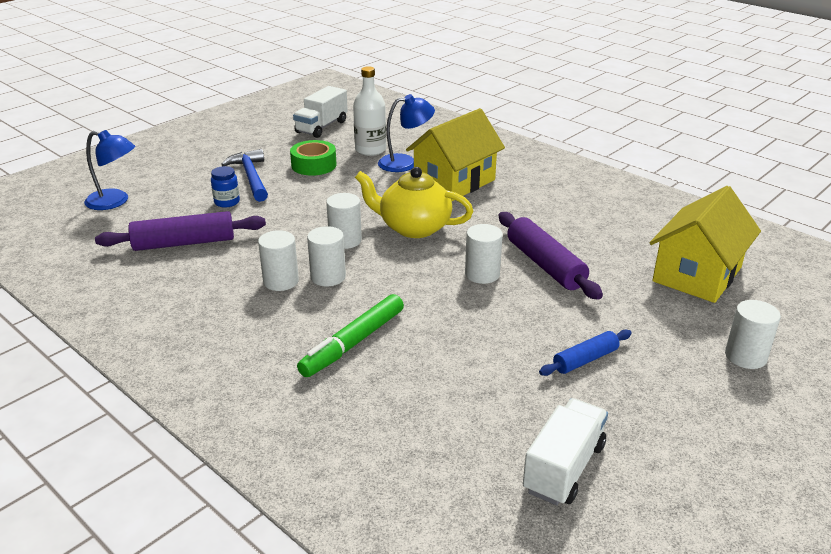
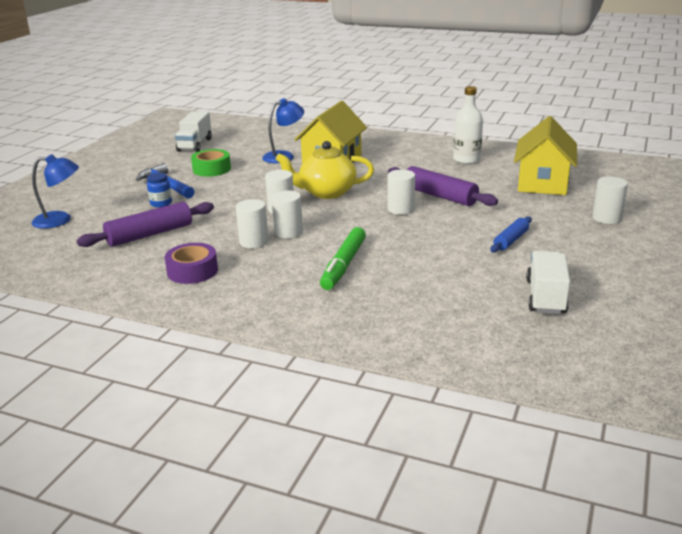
camera: 20 degrees left, 5 degrees down
white bottle [353,66,386,156] -> white bottle moved to [453,86,483,164]
none -> purple tape [165,243,218,284]

